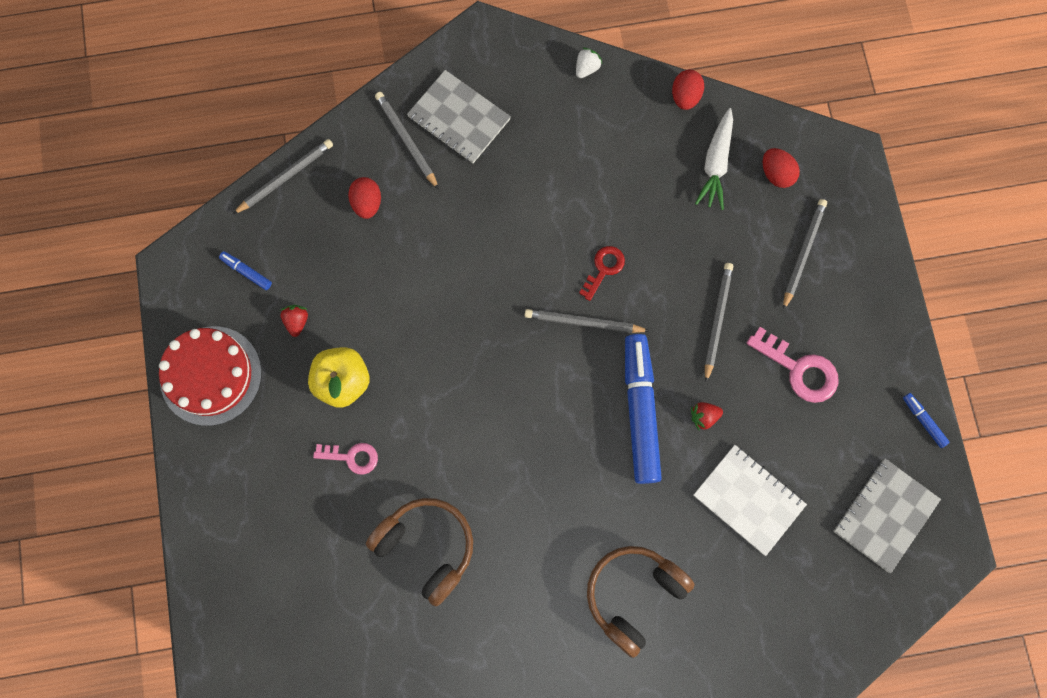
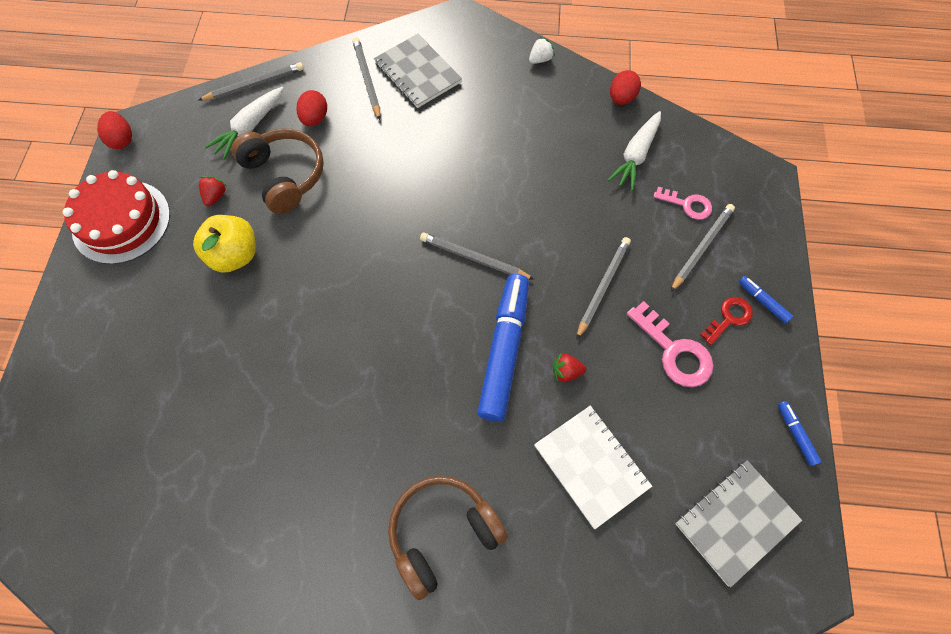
camera: 15 degrees right, 10 degrees down
blue marker [219,251,272,290] -> blue marker moved to [739,276,793,324]
pink key [313,443,378,475] -> pink key moved to [653,186,712,220]
brown headphones [366,498,473,607] -> brown headphones moved to [231,128,324,214]
red key [579,246,625,301] -> red key moved to [701,297,753,345]
red egg [763,148,800,188] -> red egg moved to [97,111,132,149]
none -> white carrot [205,87,284,160]

